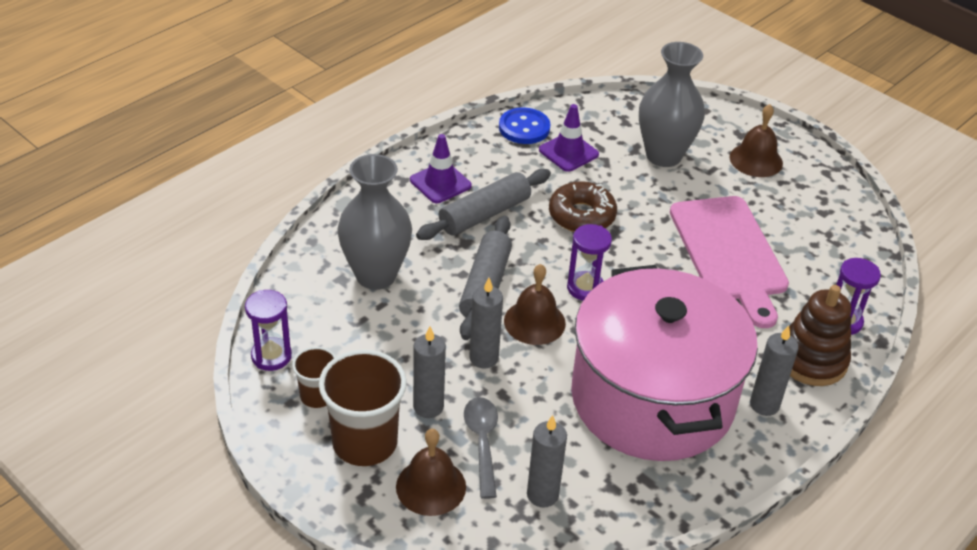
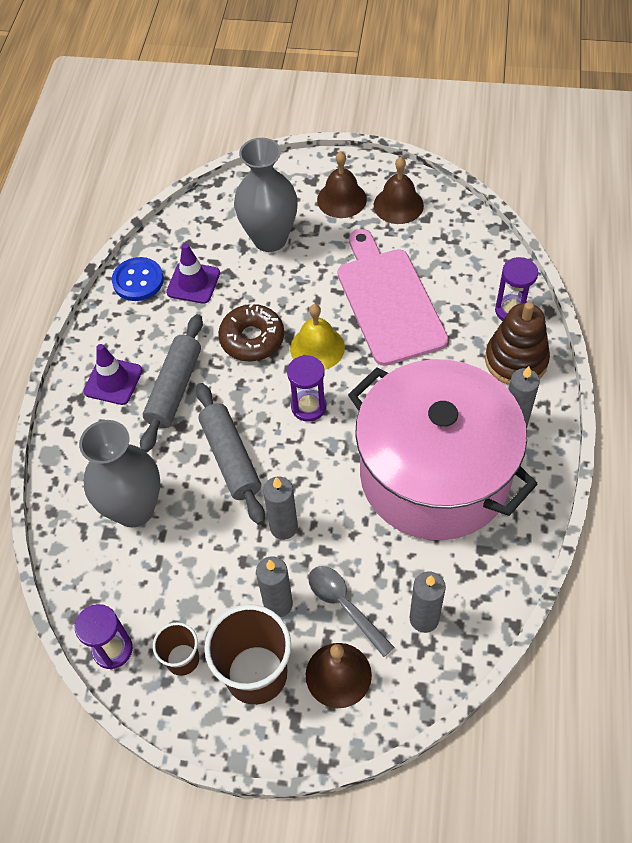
camera: 30 degrees left, 15 degrees up
brown bell [504,264,566,345] -> brown bell moved to [374,157,424,224]
pink cutting board [670,196,789,328] -> pink cutting board turned 150 degrees counterclockwise [338,229,449,366]
none -> yellow bell [290,304,345,370]

